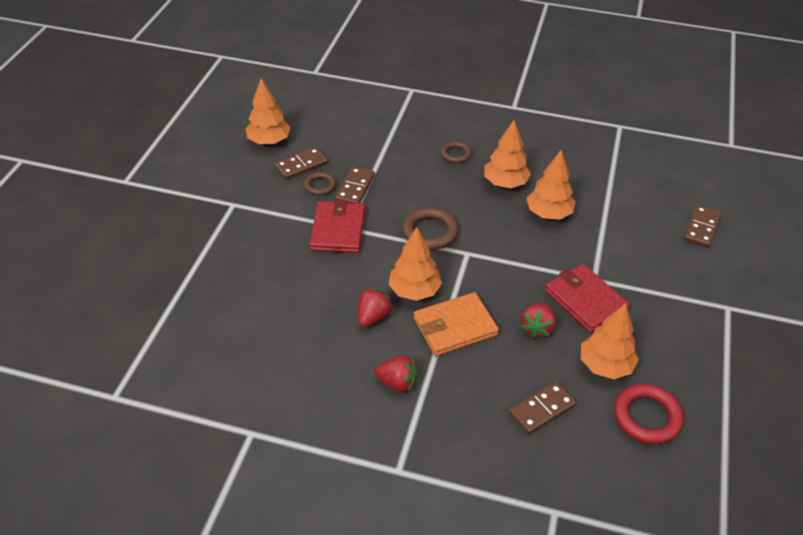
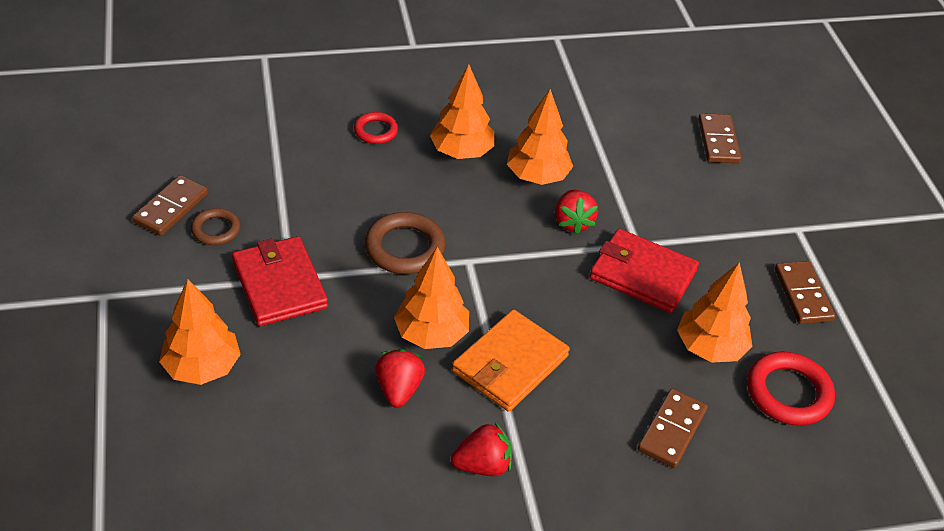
camera: 30 degrees left, 0 degrees up
orange tree [246,78,291,145] -> orange tree moved to [159,279,241,385]
brown domino [335,167,375,203] -> brown domino moved to [775,261,835,324]
brown ring [441,141,472,163] -> red ring [354,112,398,144]
red strawberry [521,303,556,338] -> red strawberry moved to [555,190,598,235]

